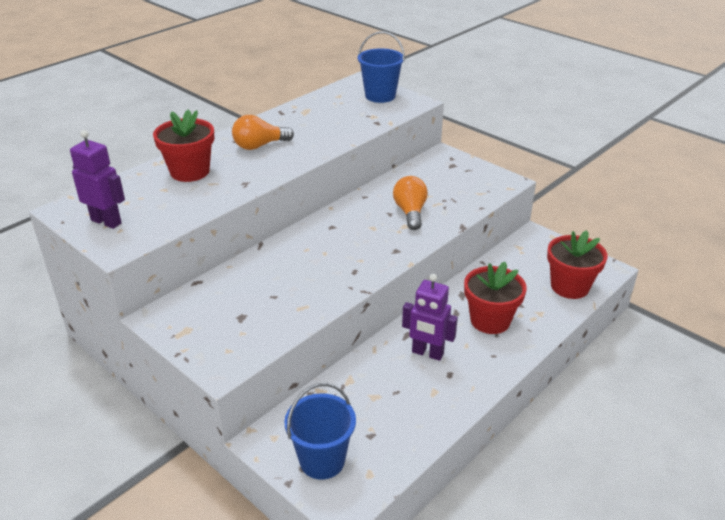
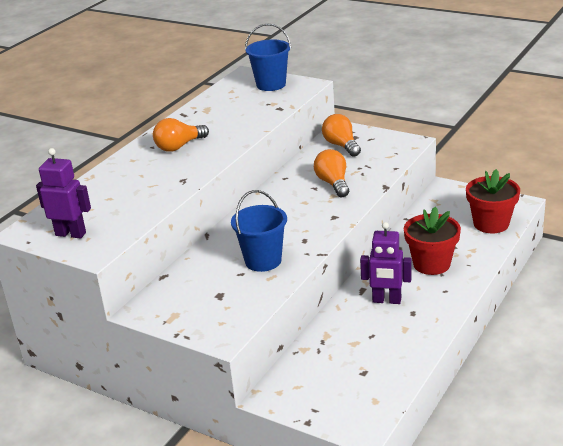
camera: 10 degrees left, 5 degrees down
red flower pot [153,109,214,182] -> none
blue bucket [284,383,356,480] -> blue bucket moved to [231,190,287,272]
none -> orange light bulb [322,114,361,157]

